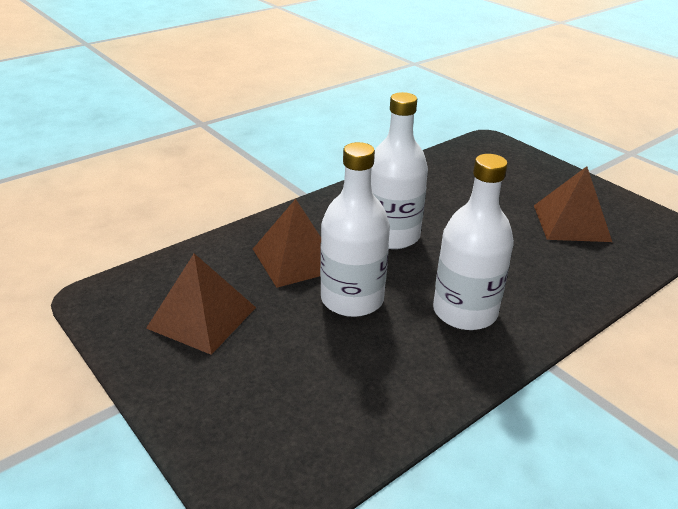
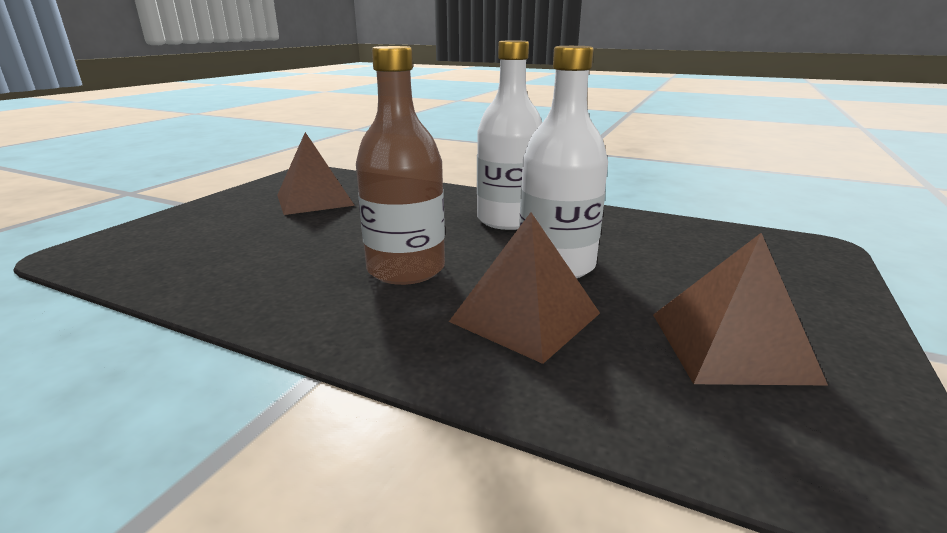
camera: 115 degrees left, 10 degrees down
white bottle [371,92,428,249] -> brown bottle [356,46,445,285]

